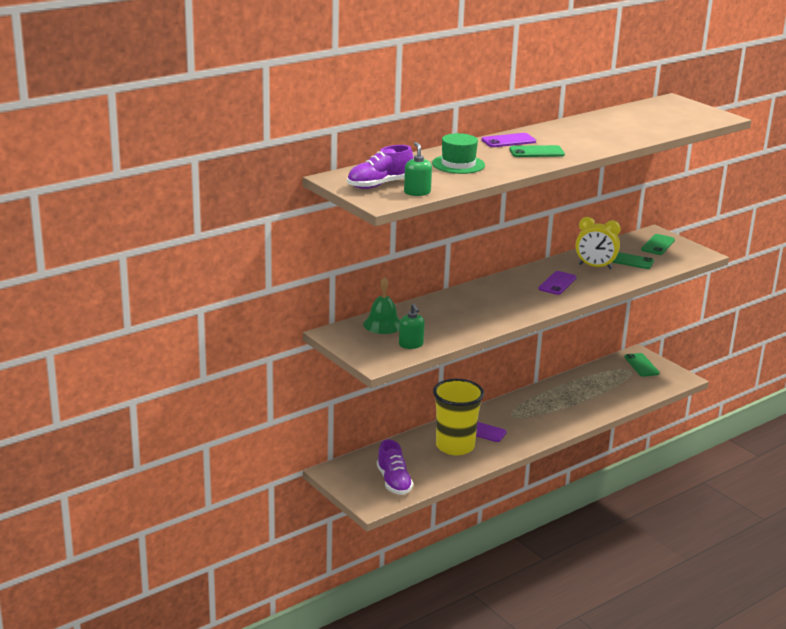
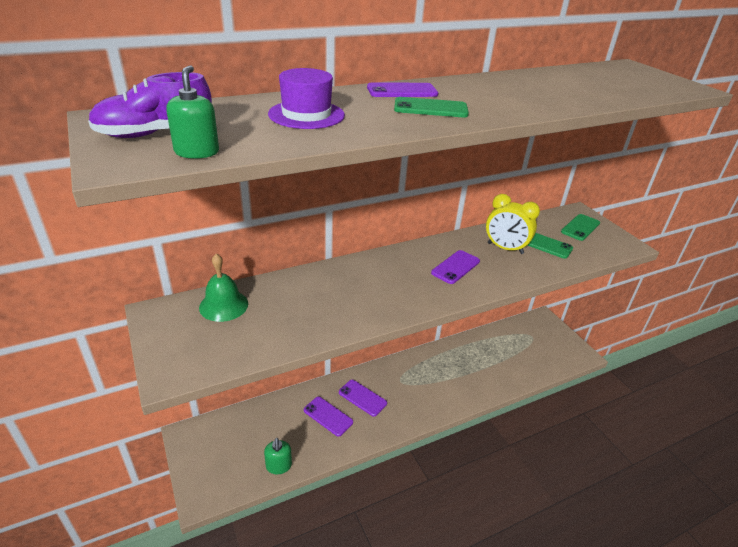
camera: 10 degrees right, 10 degrees up
purple shoe [377,439,413,495] -> none
green soap dispenser [399,303,425,349] -> green soap dispenser moved to [264,438,292,474]
green hat [432,133,485,174] -> purple hat [268,68,345,129]
yellow cup [433,379,484,455] -> purple phone [304,396,353,437]
green phone [625,353,660,377] -> none

